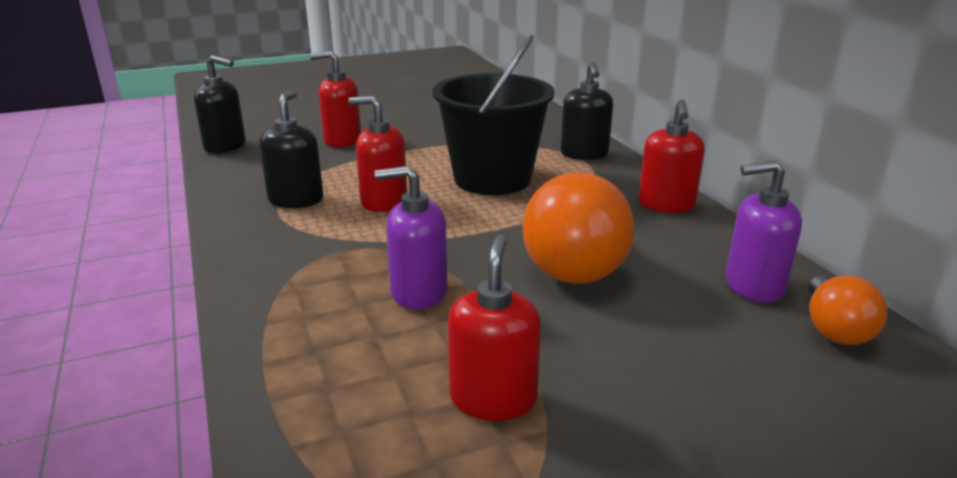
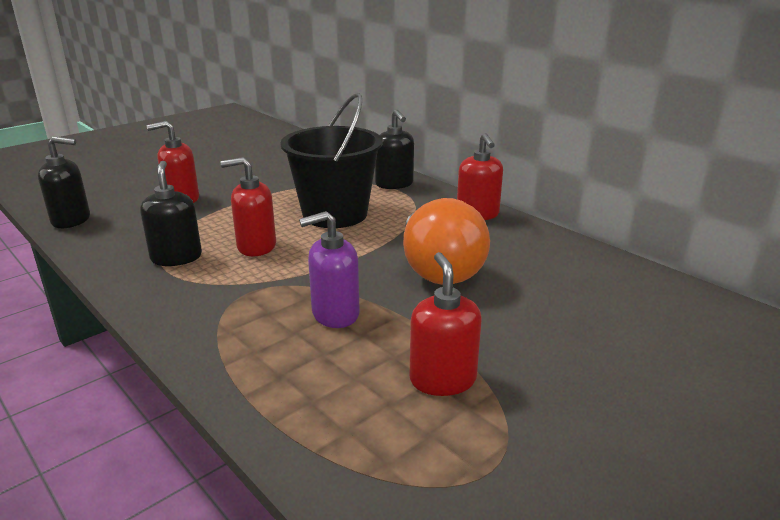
camera: 20 degrees left, 0 degrees up
purple soap dispenser [726,161,802,303] -> none
orange light bulb [809,276,887,345] -> none

